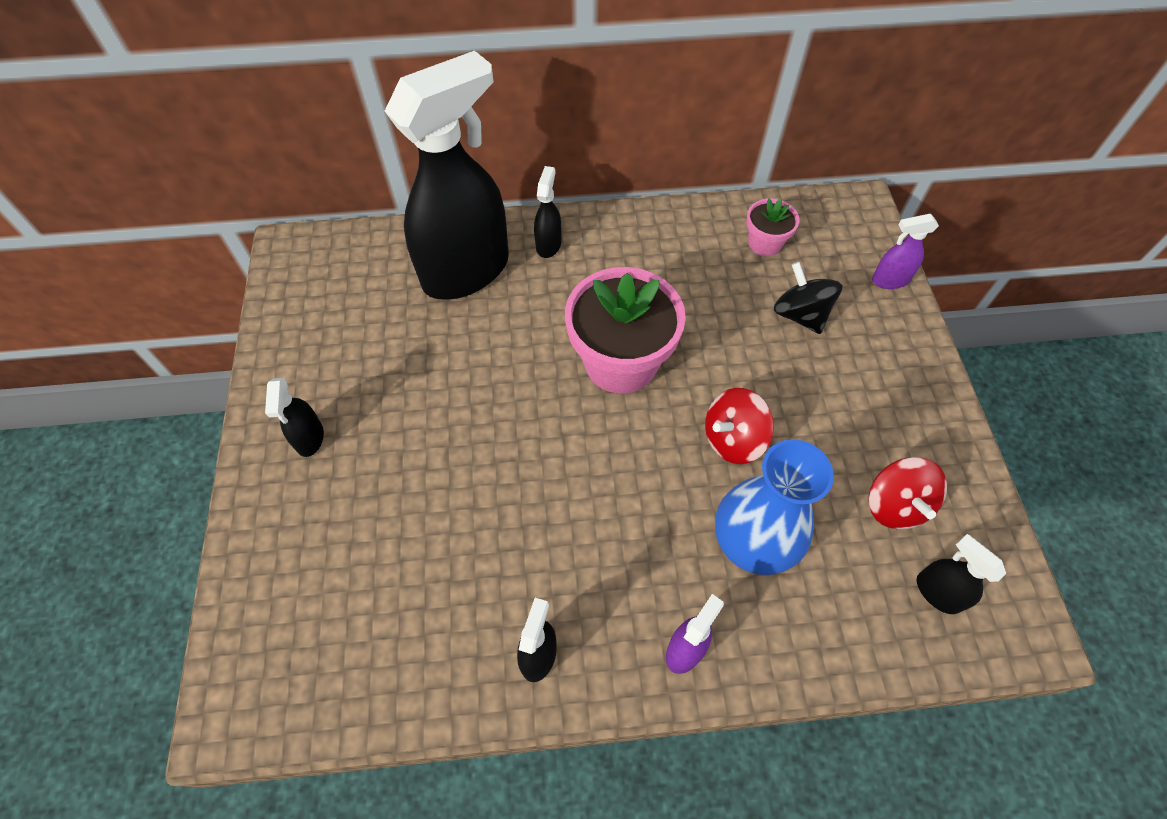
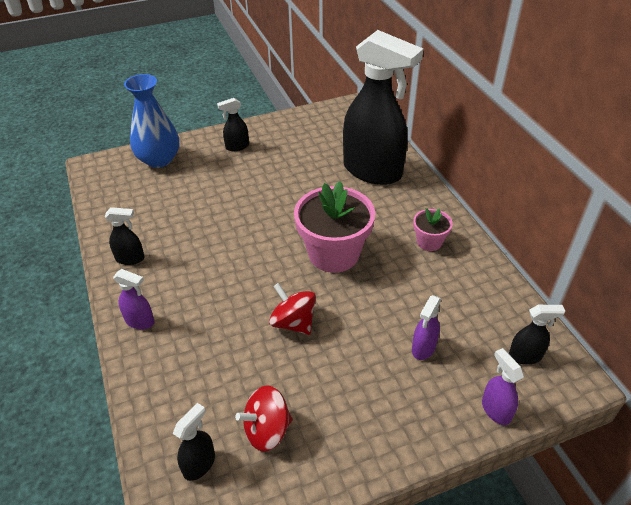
camera: 75 degrees right, 15 degrees down
black spray bottle [534,166,561,258] -> black spray bottle moved to [509,305,565,365]
blue vase [715,439,834,575] -> blue vase moved to [124,74,179,168]
pink flower pot [746,198,800,256] -> pink flower pot moved to [413,208,453,251]
black spinning top [774,262,842,334] -> purple spray bottle [412,295,441,360]

